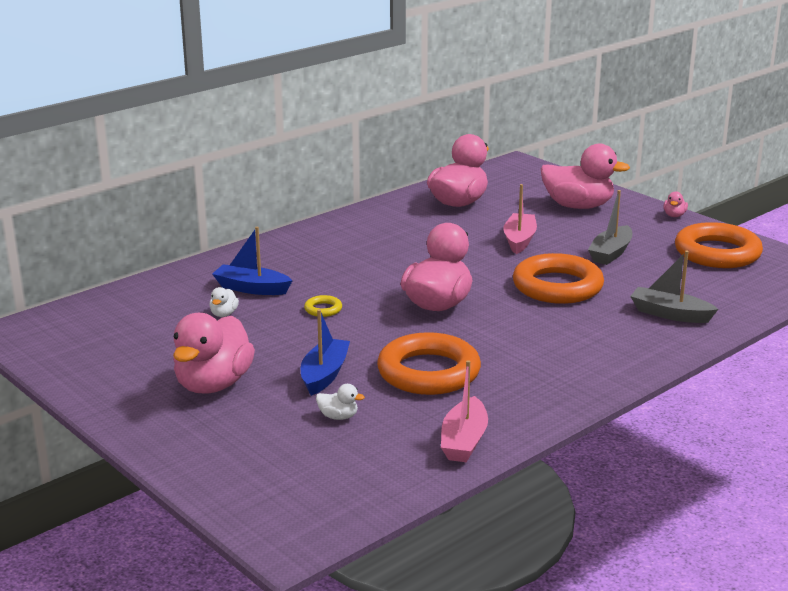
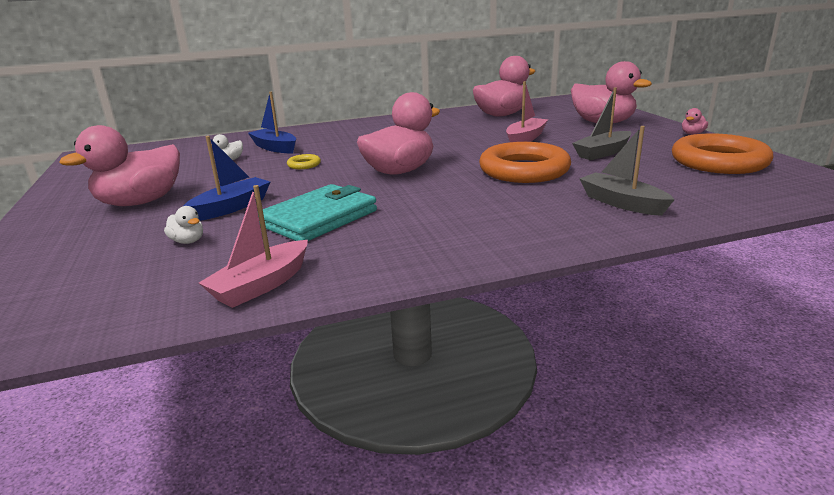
camera: 25 degrees right, 0 degrees up
orange ring [377,332,481,395] -> turquoise wallet [258,184,377,241]

